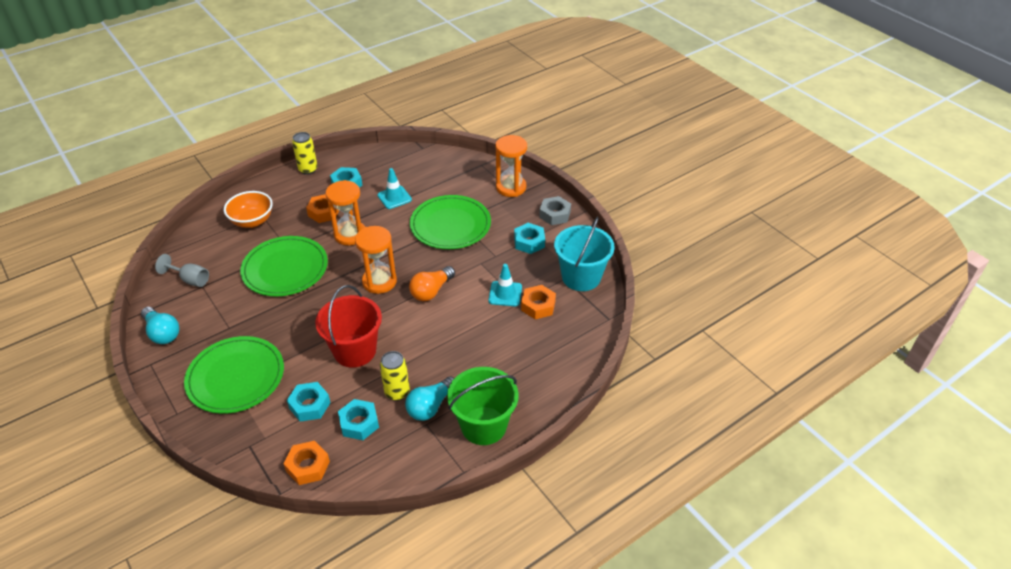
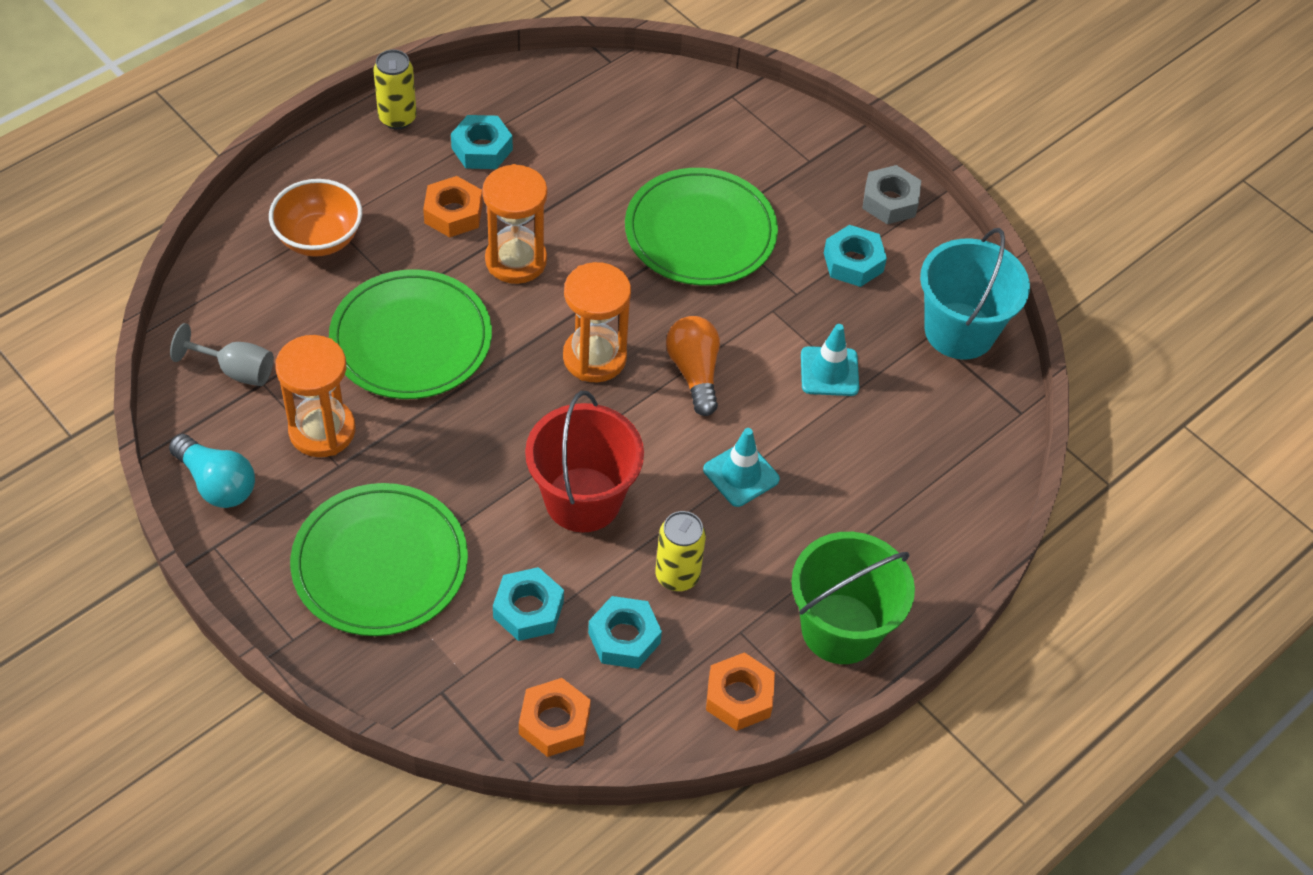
camera: 10 degrees left, 10 degrees up
turquoise traffic cone [377,168,412,209] -> turquoise traffic cone moved to [703,428,780,507]
turquoise light bulb [405,376,455,421] -> none
orange light bulb [409,266,455,301] -> orange light bulb turned 135 degrees clockwise [666,316,720,416]
orange hourglass [496,135,527,197] -> orange hourglass moved to [275,335,356,457]
orange nut [521,285,556,319] -> orange nut moved to [706,652,775,731]

